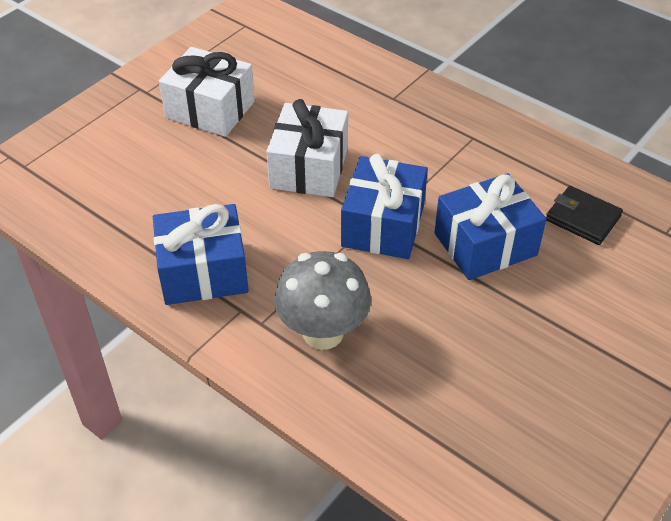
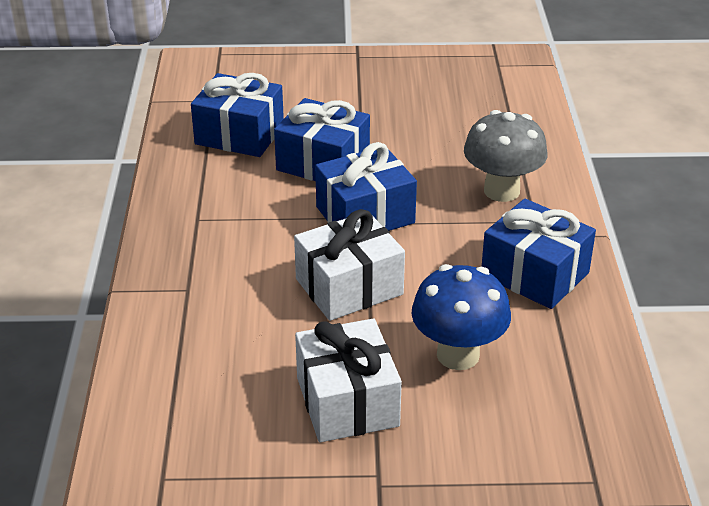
camera: 130 degrees left, 10 degrees down
black wallet [546,186,623,245] -> blue gift [191,73,284,157]
none -> blue mushroom [412,264,511,370]

